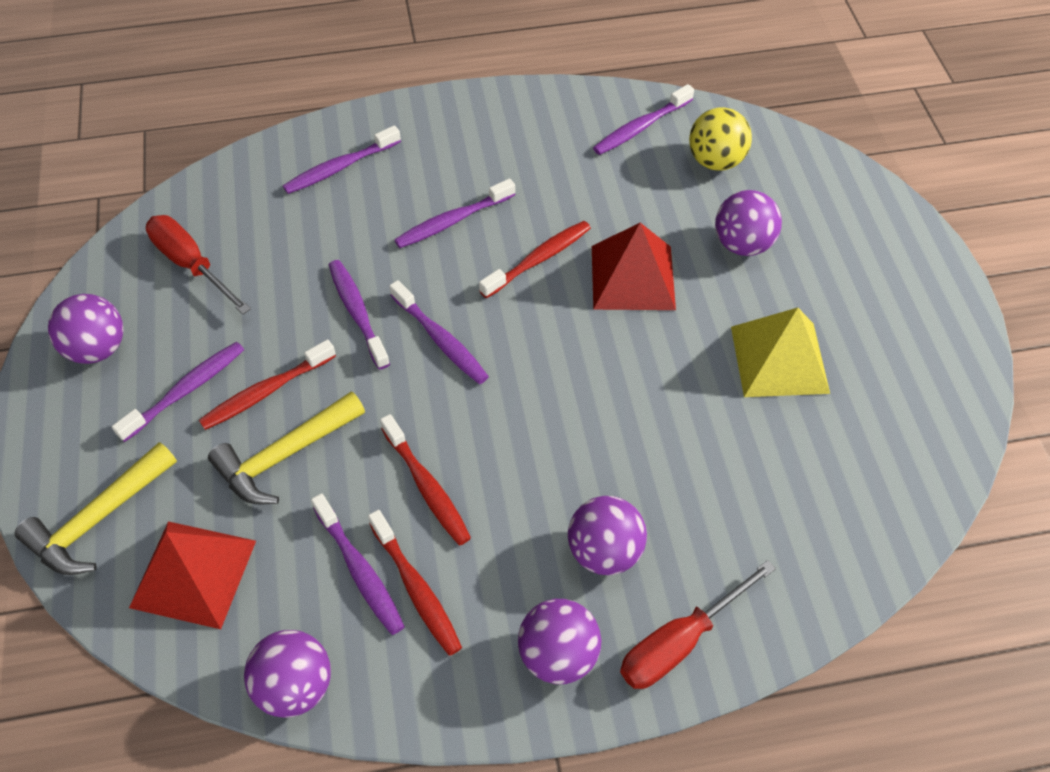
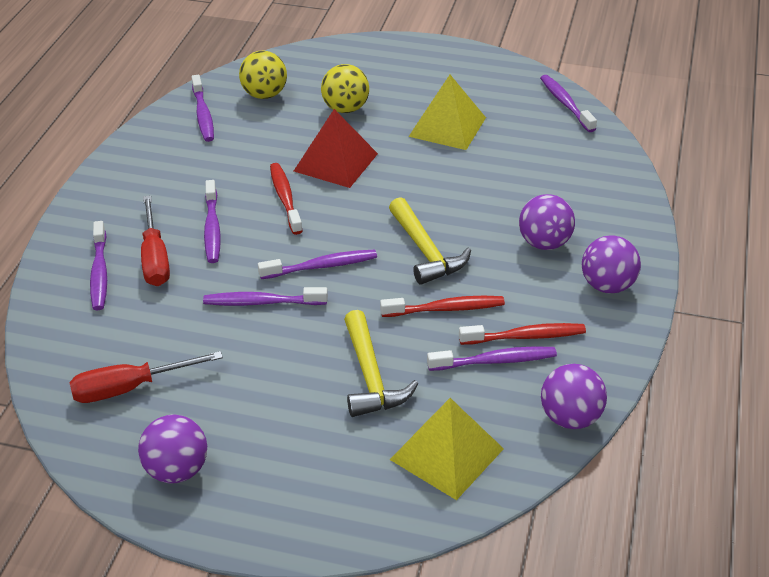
camera: 65 degrees left, 15 degrees down
yellow hammer [15,442,177,575] -> yellow hammer moved to [389,197,471,285]
purple toothbrush [112,342,244,442] -> purple toothbrush moved to [540,75,597,132]
red pyramid [129,521,256,629] -> yellow pyramid [390,398,504,500]
red toothbrush [199,340,336,430] -> none
red screwdriver [620,560,776,689] -> red screwdriver moved to [141,195,170,286]
purple ball [715,190,782,256] -> yellow ball [321,64,369,113]

